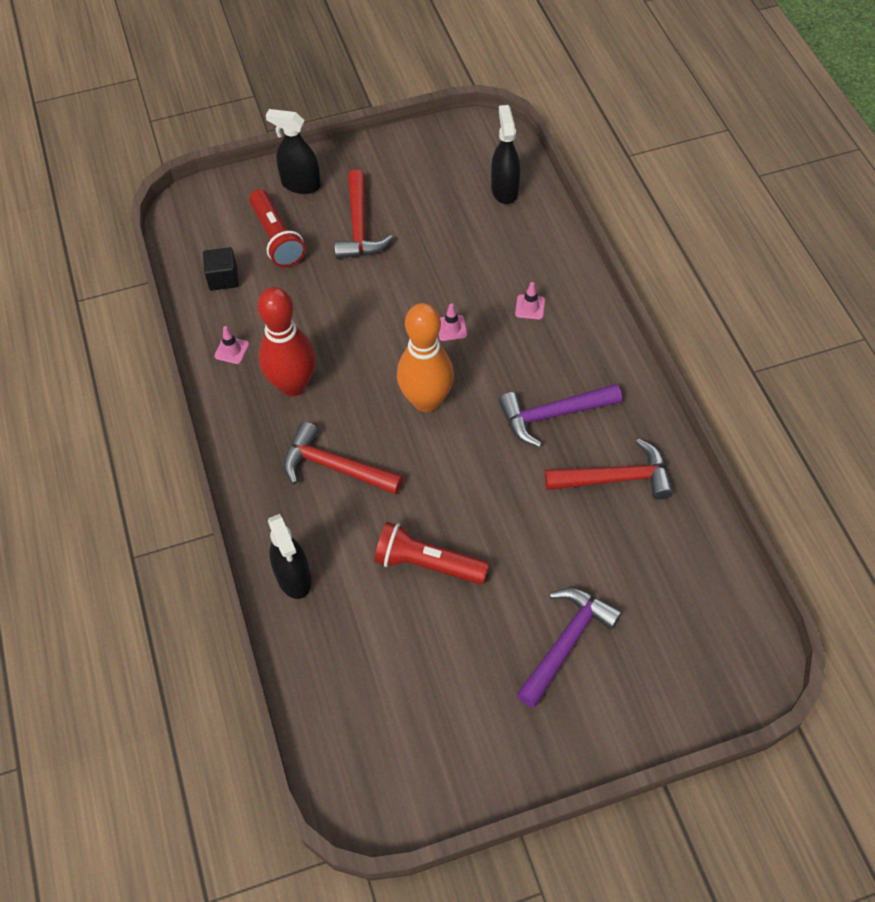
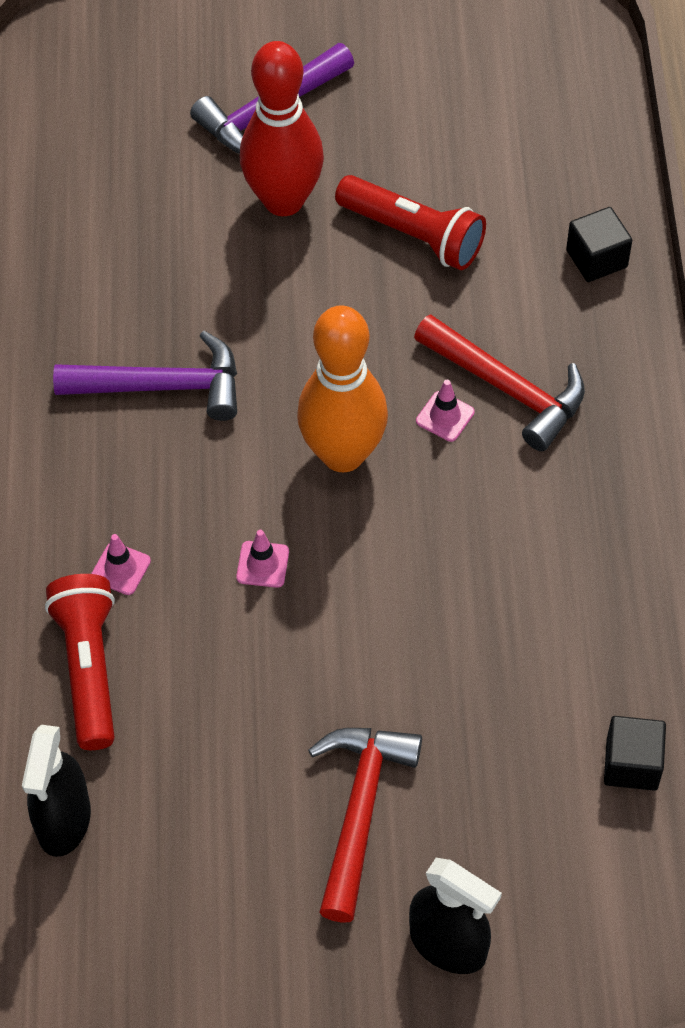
camera: 165 degrees left, 0 degrees up
pink traffic cone [214,326,249,364] -> pink traffic cone moved to [416,380,475,442]
red flashlight [249,189,306,267] -> red flashlight moved to [45,574,115,750]
red bowling pin [257,287,316,397] -> red bowling pin moved to [240,41,324,216]
black spray bottle [268,514,311,599] -> black cube [566,207,632,282]
red hammer [545,439,673,500] -> none

